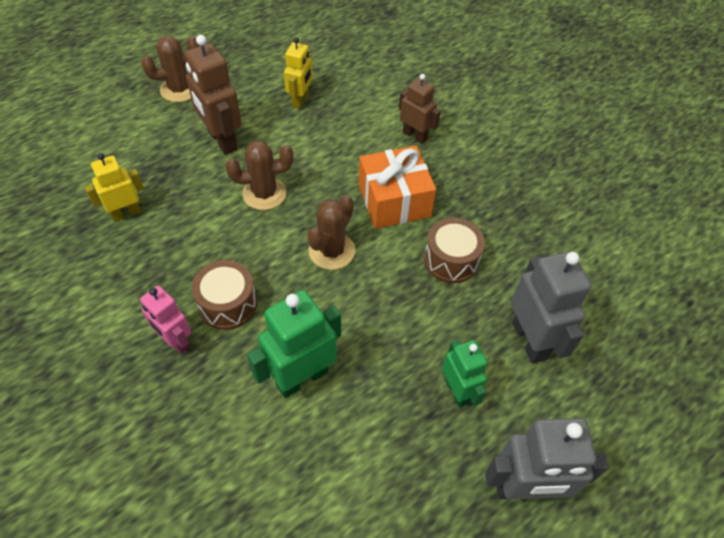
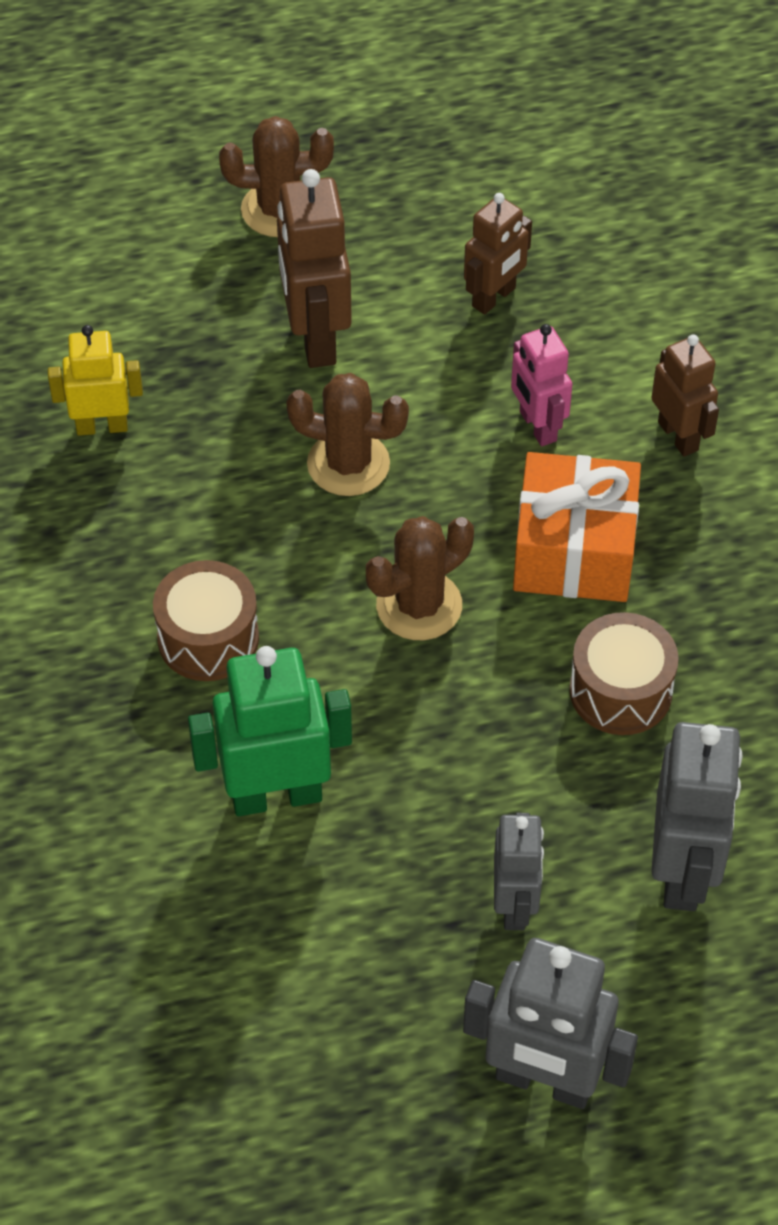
camera: 25 degrees right, 0 degrees up
pink robot [140,286,191,354] -> pink robot moved to [511,324,573,446]
yellow robot [284,37,313,109] -> brown robot [464,193,532,315]
green robot [442,340,487,408] -> grey robot [494,813,544,930]

